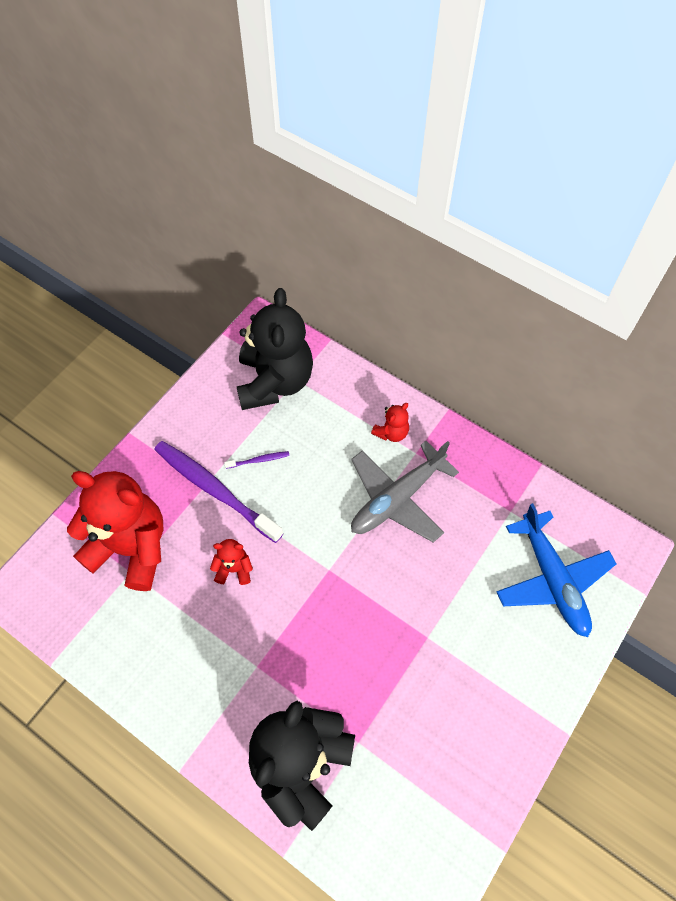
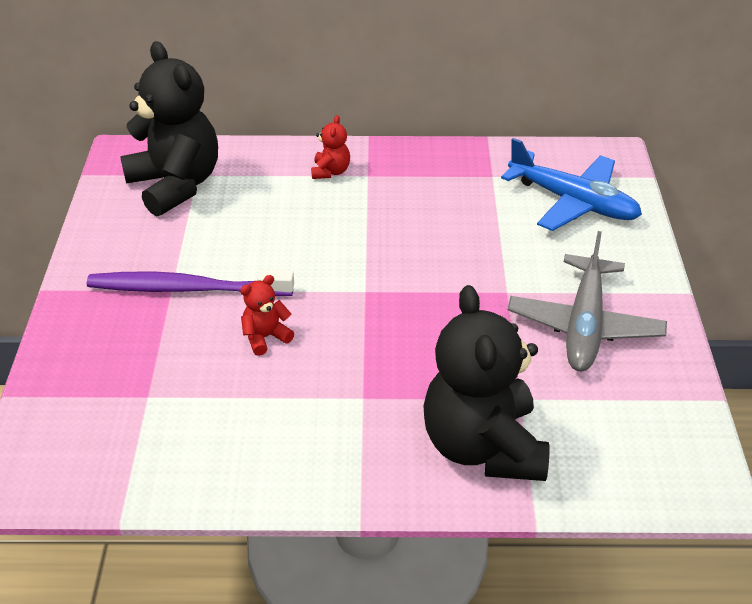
camera: 35 degrees left, 20 degrees down
red teddy bear [67,471,163,591] -> none
purple toothbrush [224,451,290,469] -> none
grey plane [351,441,459,543] -> grey plane moved to [508,231,667,371]

